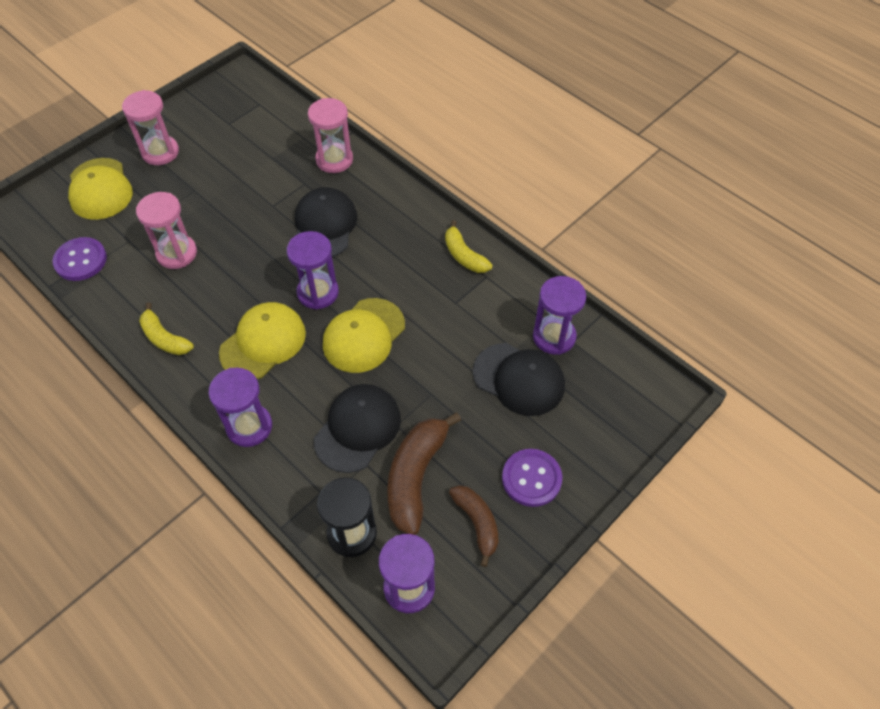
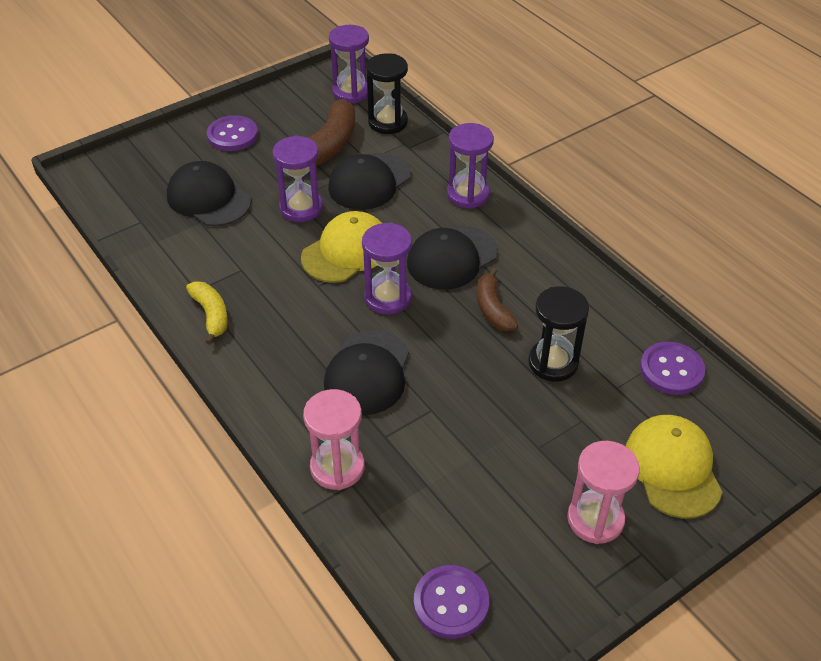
camera: 170 degrees left, 10 degrees down
pink hourglass [136,192,197,269] -> black hourglass [528,287,589,382]
yellow banana [139,303,194,355] -> none
yellow cap [219,302,306,379] -> black cap [407,226,498,290]
brown banana [449,485,499,567] -> brown banana moved to [477,268,518,332]
purple hourglass [533,276,586,355] -> purple hourglass moved to [272,135,323,222]
none -> purple button [414,565,489,639]

